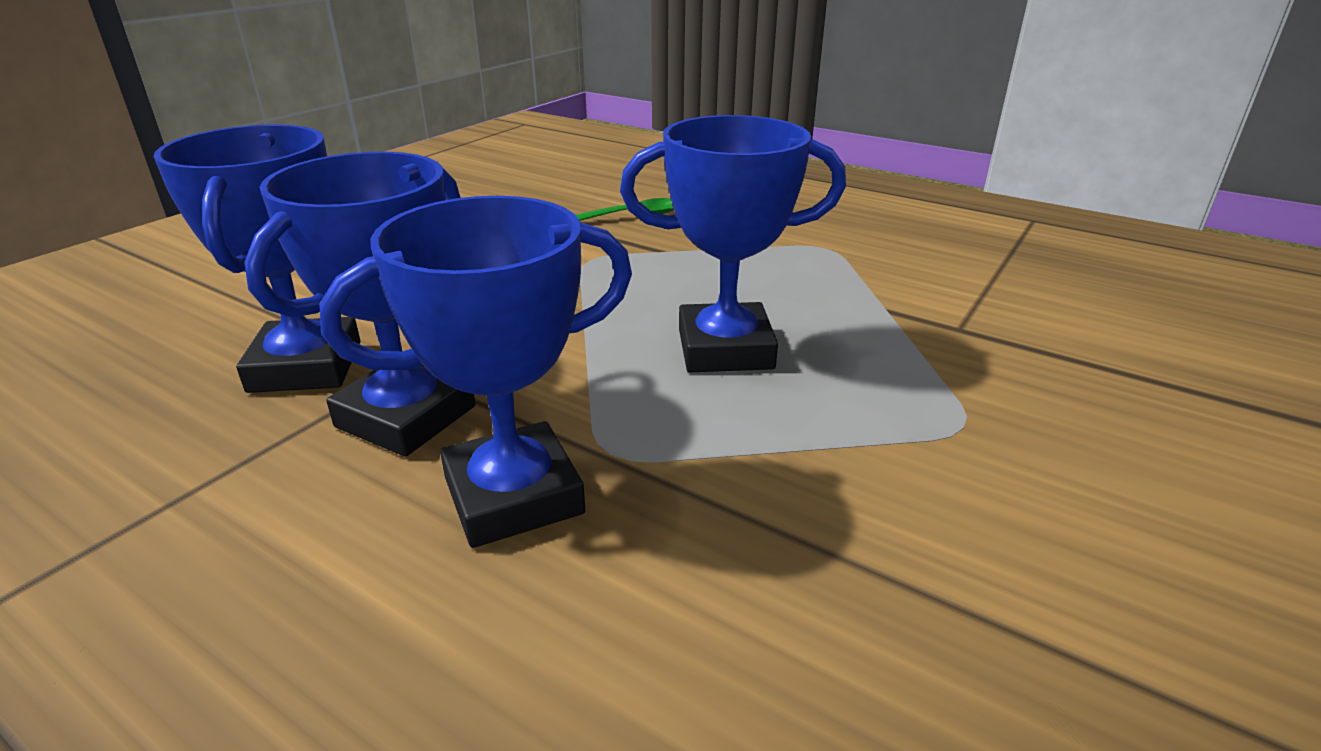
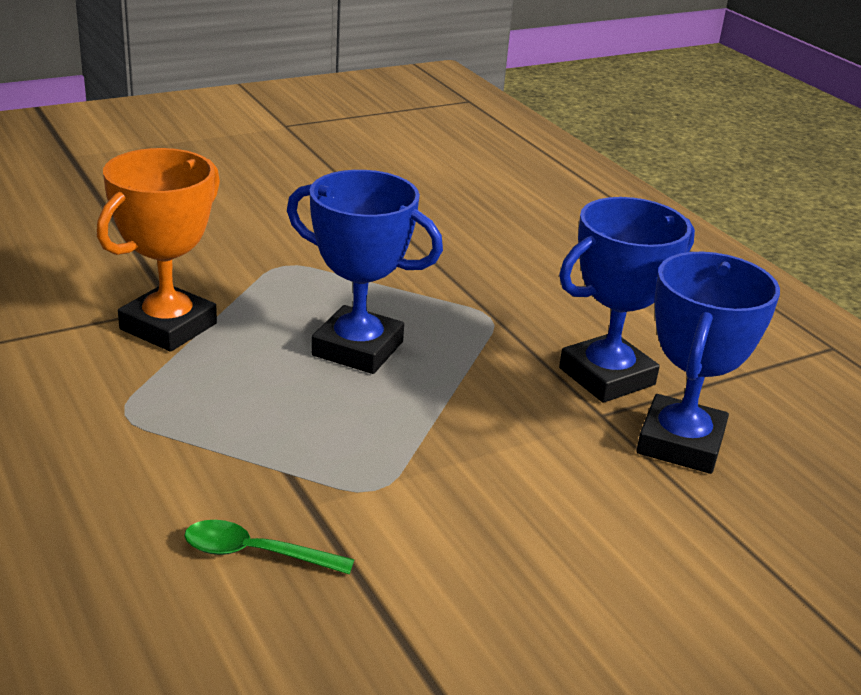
camera: 155 degrees left, 0 degrees up
blue trophy [319,196,632,548] -> none
none -> orange trophy [97,148,220,352]

